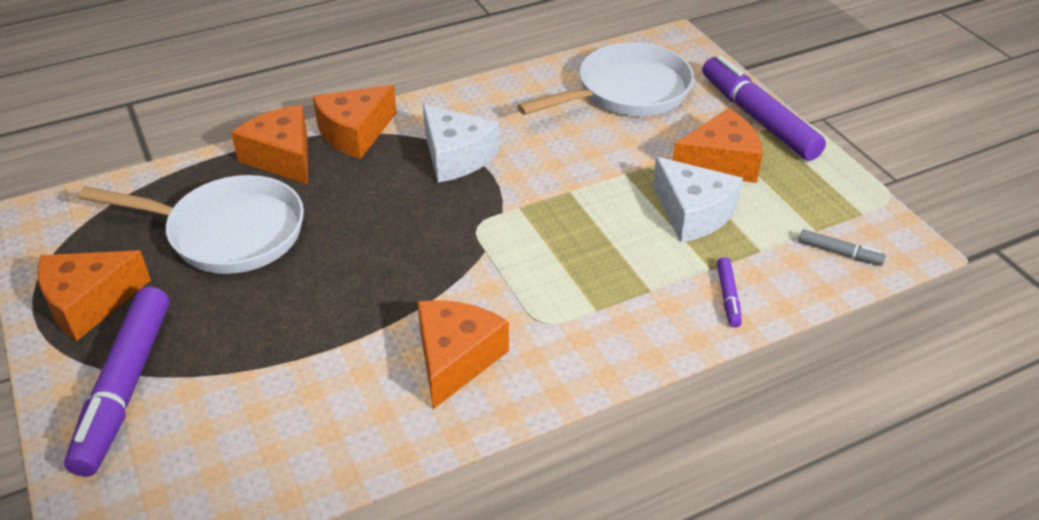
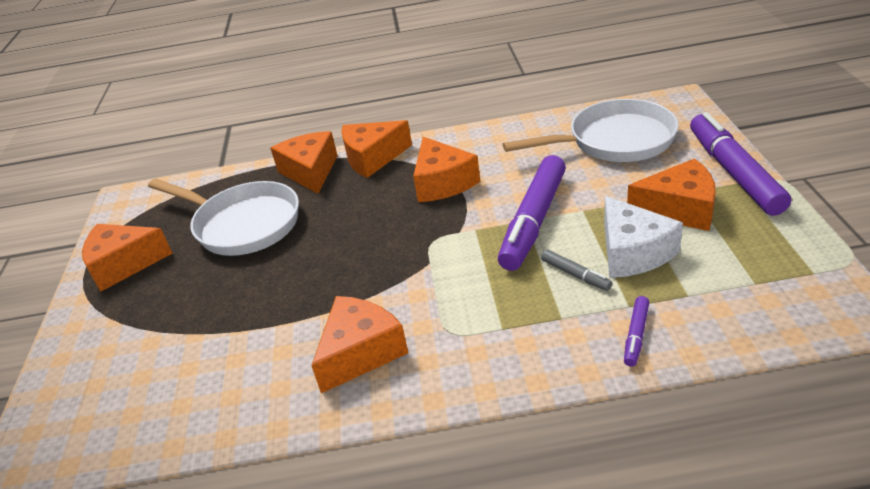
camera: 25 degrees right, 5 degrees down
purple marker [64,286,169,477] -> purple marker moved to [498,155,566,271]
white cheese [423,104,499,183] -> orange cheese [413,137,480,202]
grey marker [799,229,886,265] -> grey marker moved to [541,250,612,291]

